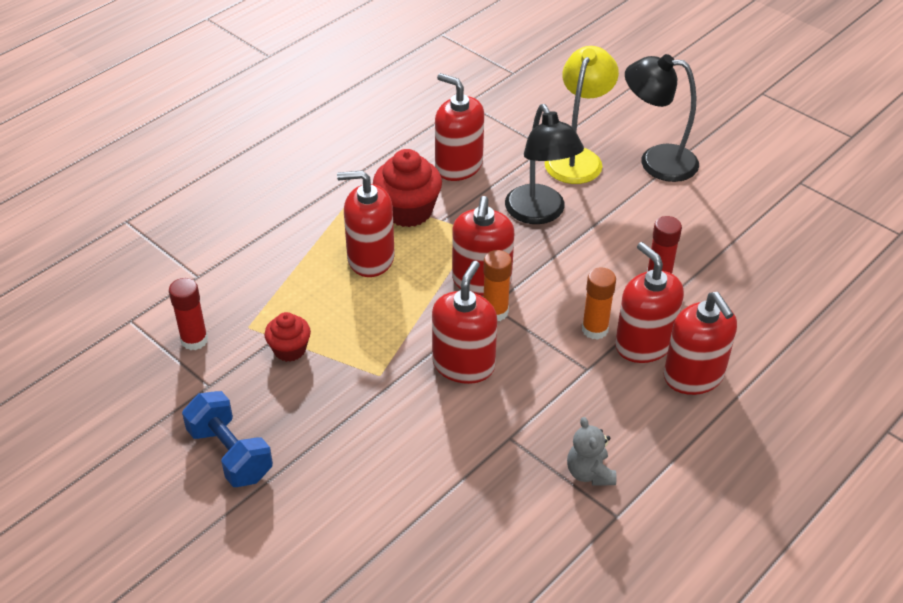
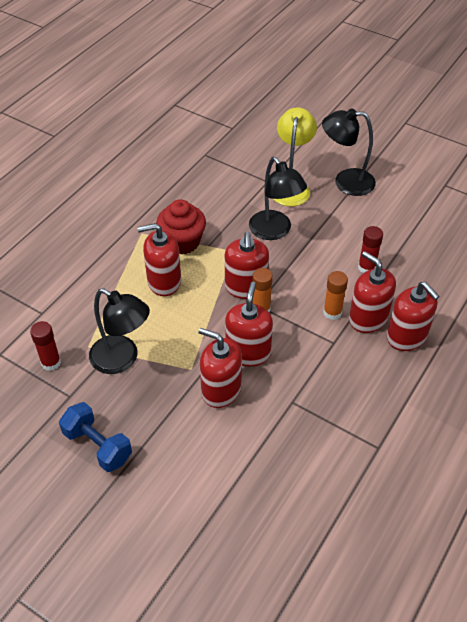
camera: 10 degrees left, 5 degrees up
red cupcake [264,312,311,362] -> black lamp [89,288,150,374]
red soap dispenser [435,73,484,181] -> red soap dispenser moved to [199,328,242,408]
grey teddy bear [567,417,616,486] -> none

